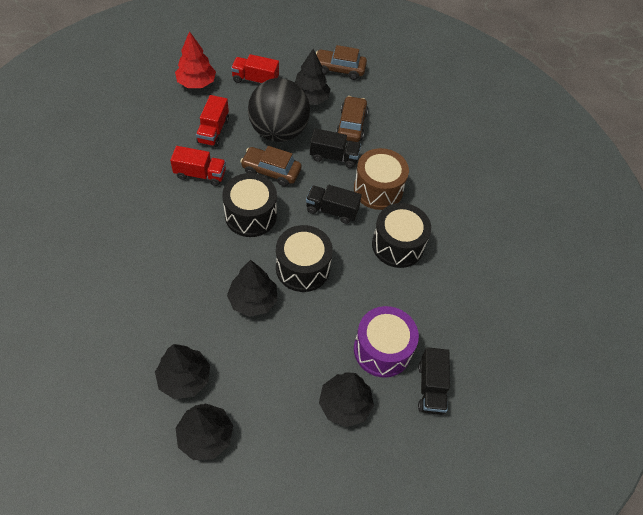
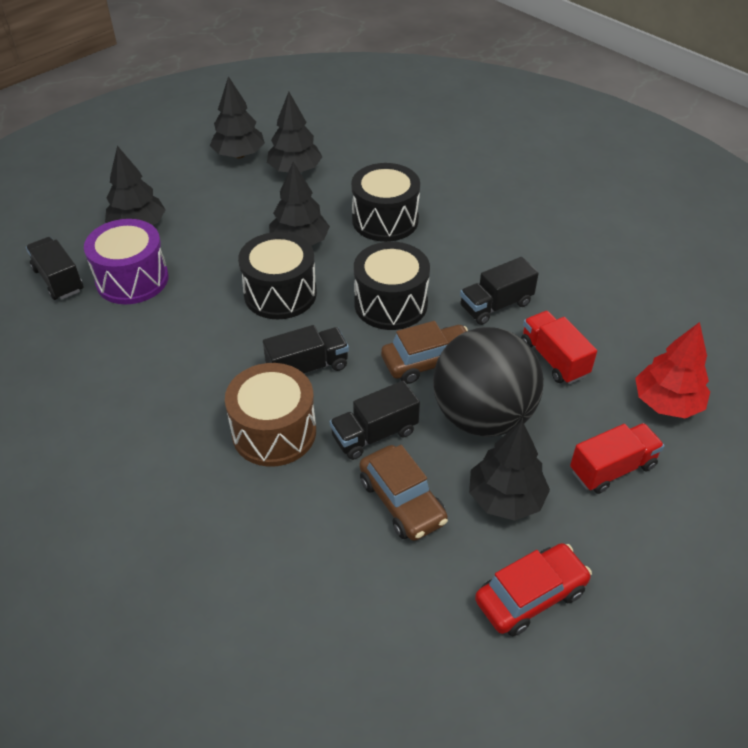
camera: 145 degrees right, 10 degrees down
red truck [170,146,226,186] -> black truck [460,257,539,325]
brown car [316,45,367,80] -> red car [475,543,592,636]
black drum [372,203,431,268] -> black drum moved to [351,163,420,242]

